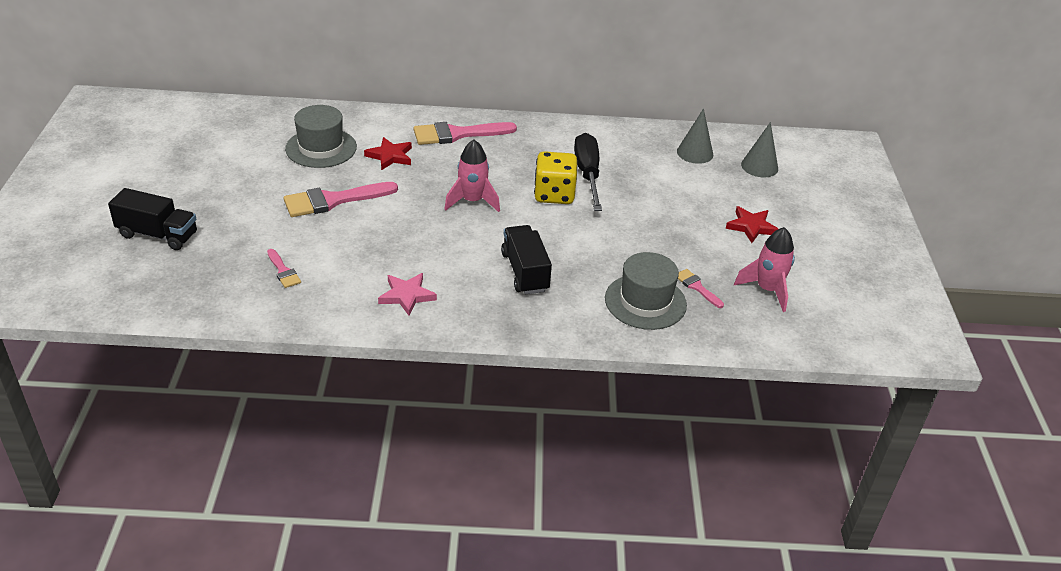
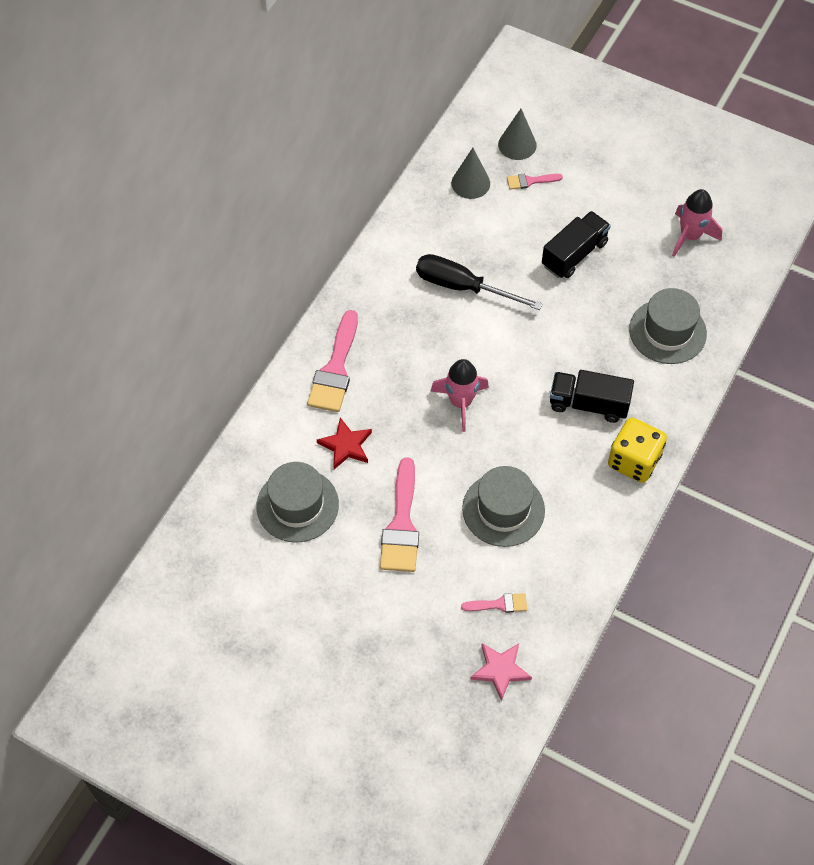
camera: 60 degrees left, 20 degrees up
black truck [108,188,197,250] -> black truck moved to [542,211,611,278]
pink star [378,273,437,316] -> pink star moved to [470,643,532,701]
yellow dice [534,151,577,204] -> yellow dice moved to [608,418,667,483]
pink brush [678,269,724,308] -> pink brush moved to [507,174,563,190]
red star [726,206,778,243] -> none
none -> grey hat [462,466,545,547]

